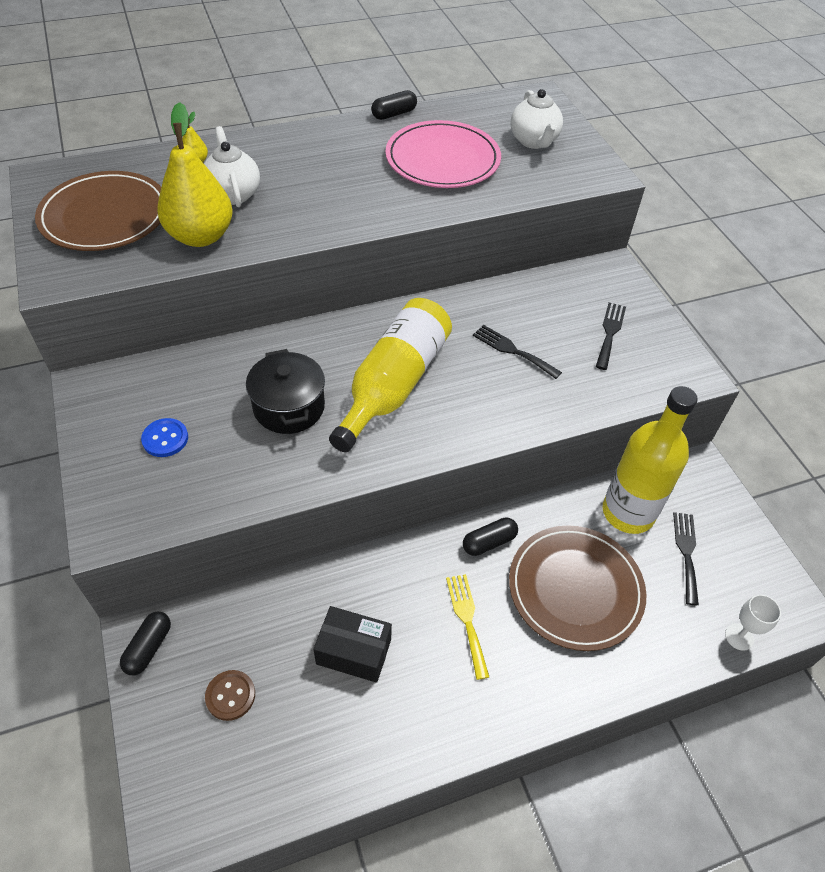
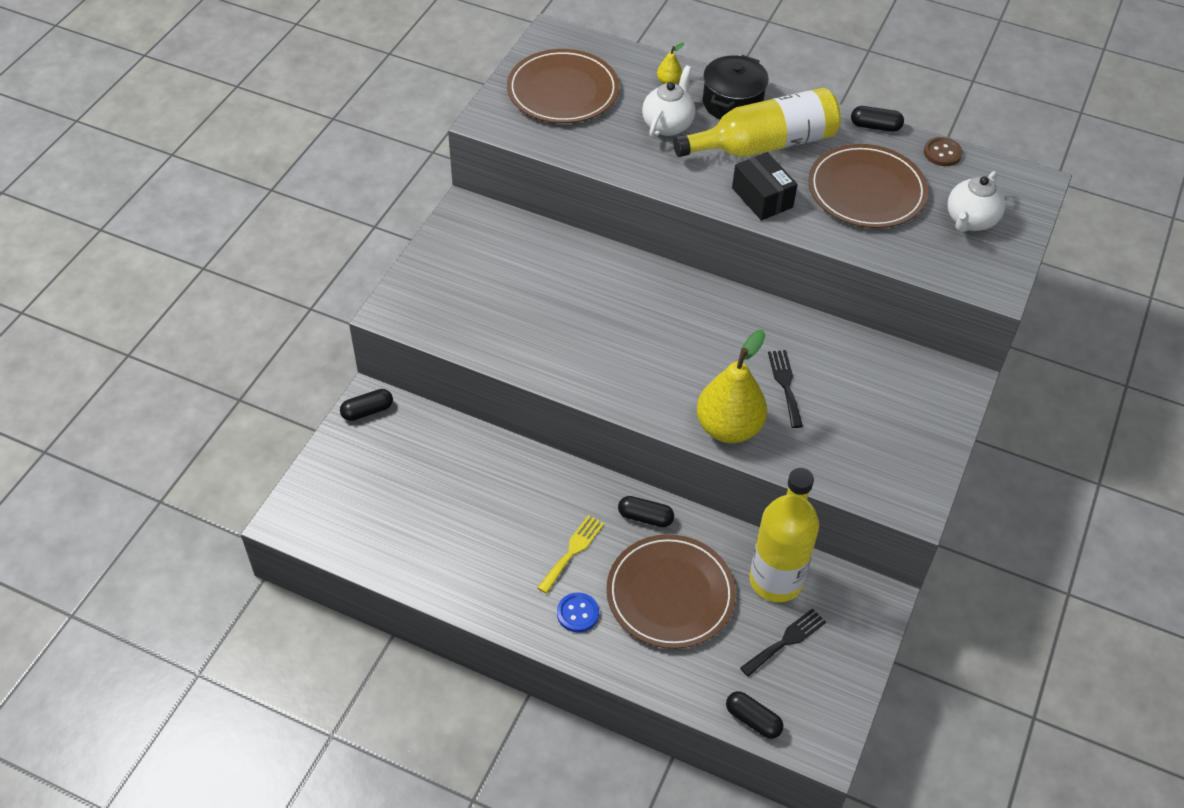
camera: 45 degrees right, 0 degrees up
blue button [141,418,188,457] -> blue button moved to [557,592,599,632]
yellow pear [157,102,233,247] -> yellow pear moved to [697,330,767,443]
brown button [205,670,255,721] -> brown button moved to [924,137,963,166]
black pot [246,349,325,434] -> black pot moved to [703,55,769,119]
black box [313,606,392,683] -> black box moved to [732,152,798,221]
yellow bottle [329,298,452,452] -> yellow bottle moved to [673,88,841,157]
pink plate [385,120,501,188] -> brown plate [808,144,928,228]
black fork [596,302,626,370] -> none
white goblet [725,595,781,651] -> black capsule [726,691,784,739]

